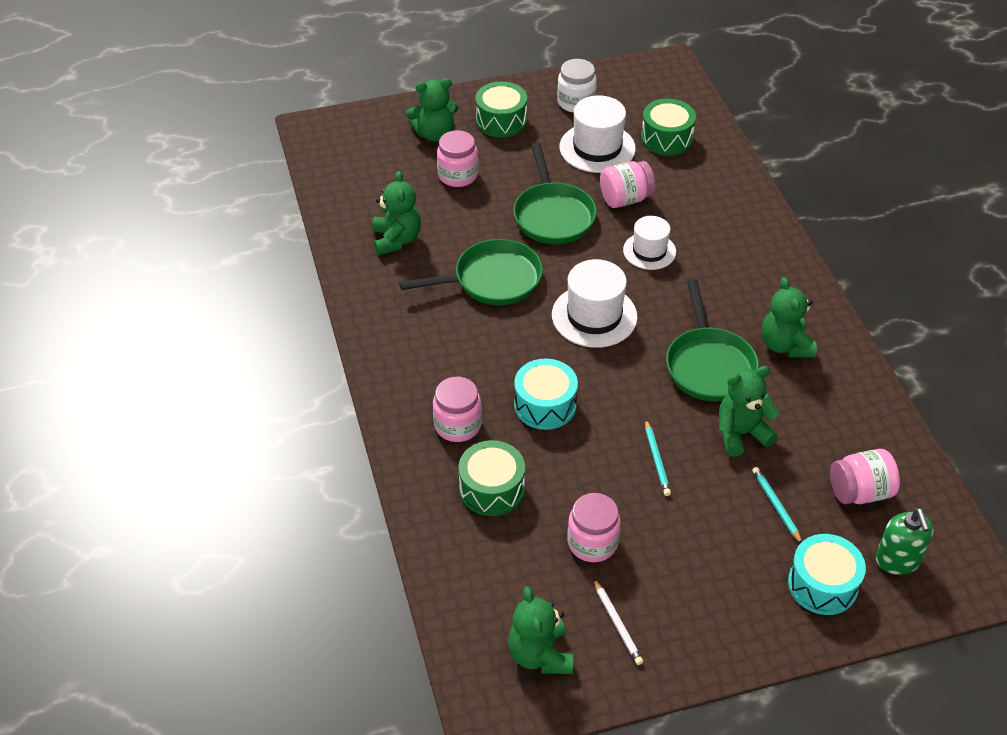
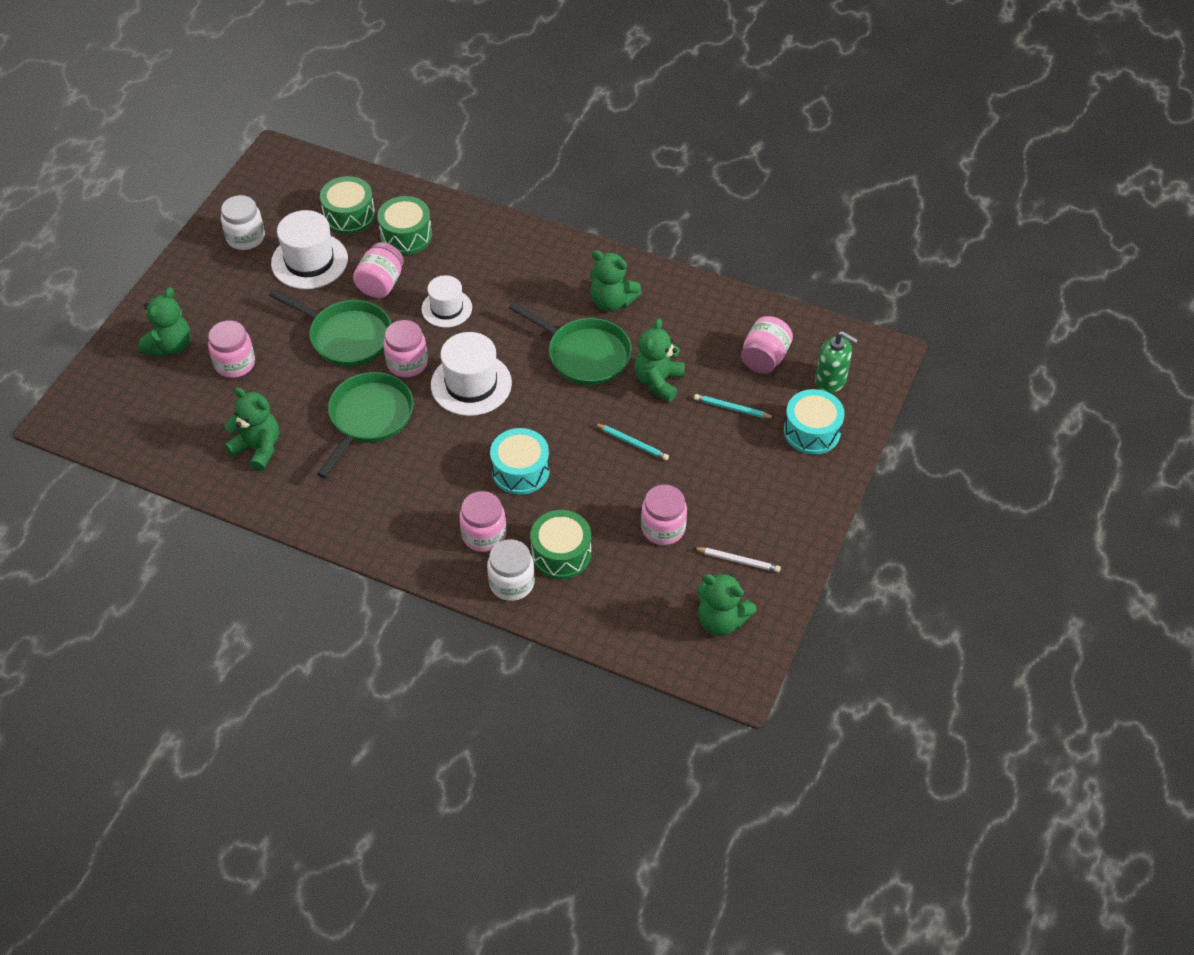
camera: 50 degrees left, 5 degrees up
green drum [475,82,527,138] -> green drum moved to [377,196,432,255]
none -> pink jar [383,320,428,377]
none -> white jar [487,539,535,601]

